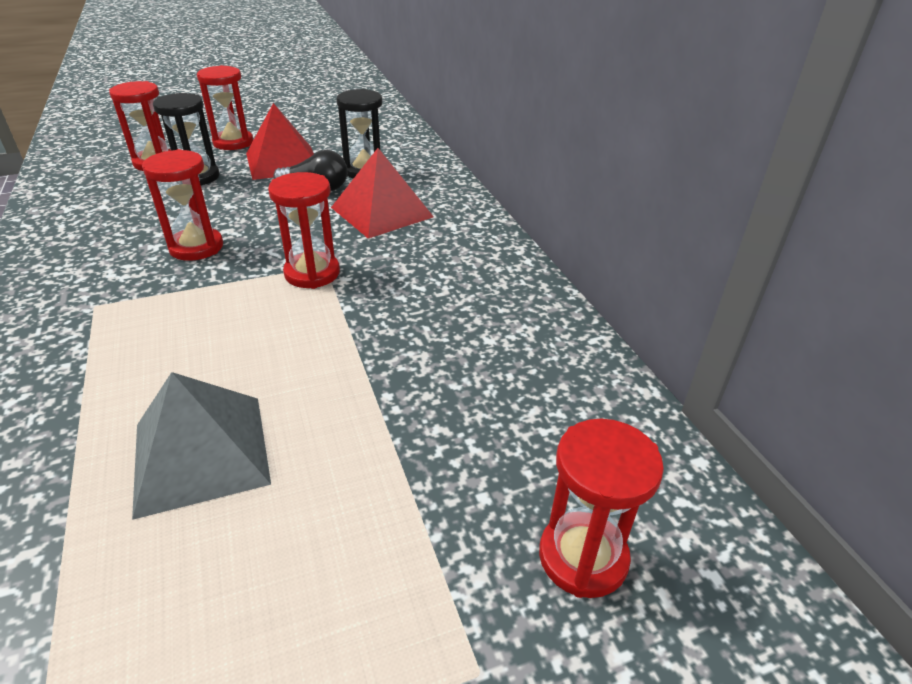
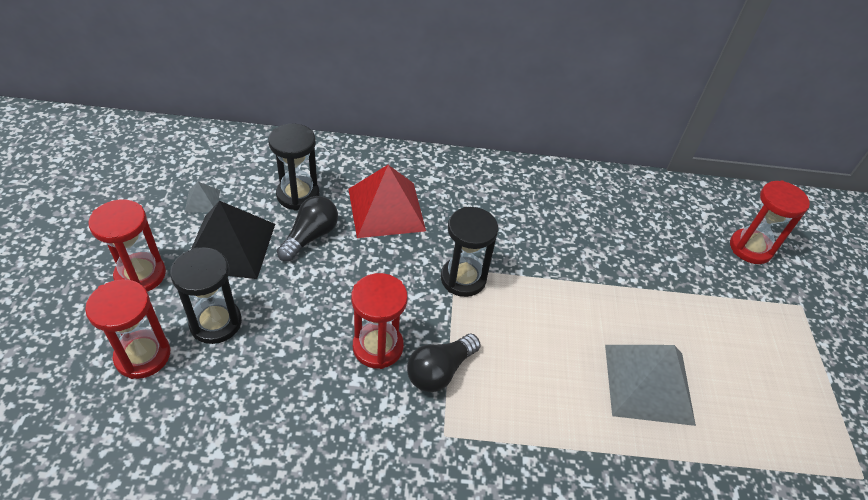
camera: 70 degrees left, 10 degrees up
red pyramid [246,103,314,180] -> black pyramid [191,201,275,279]
red hourglass [268,172,340,289] -> black hourglass [441,207,498,297]
none -> grey pyramid [184,181,220,213]
none -> black light bulb [407,334,481,392]

